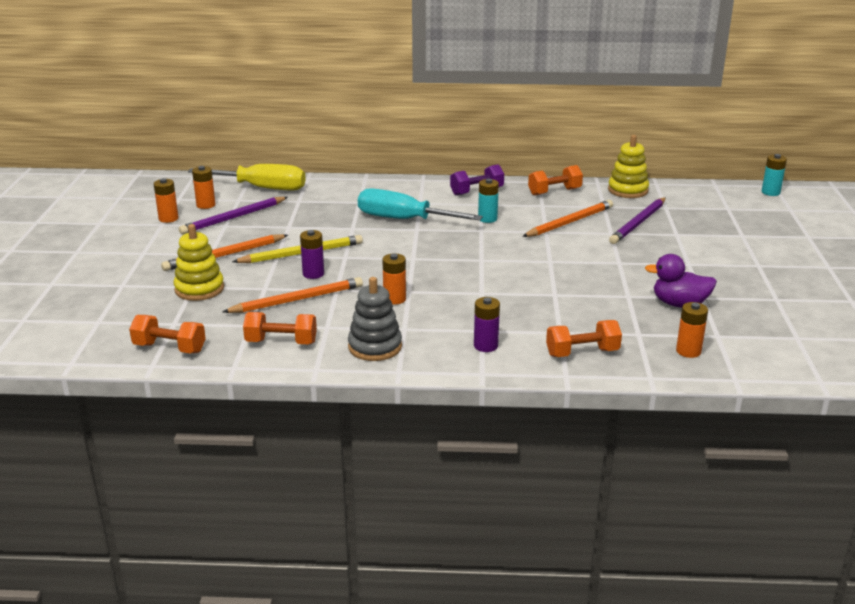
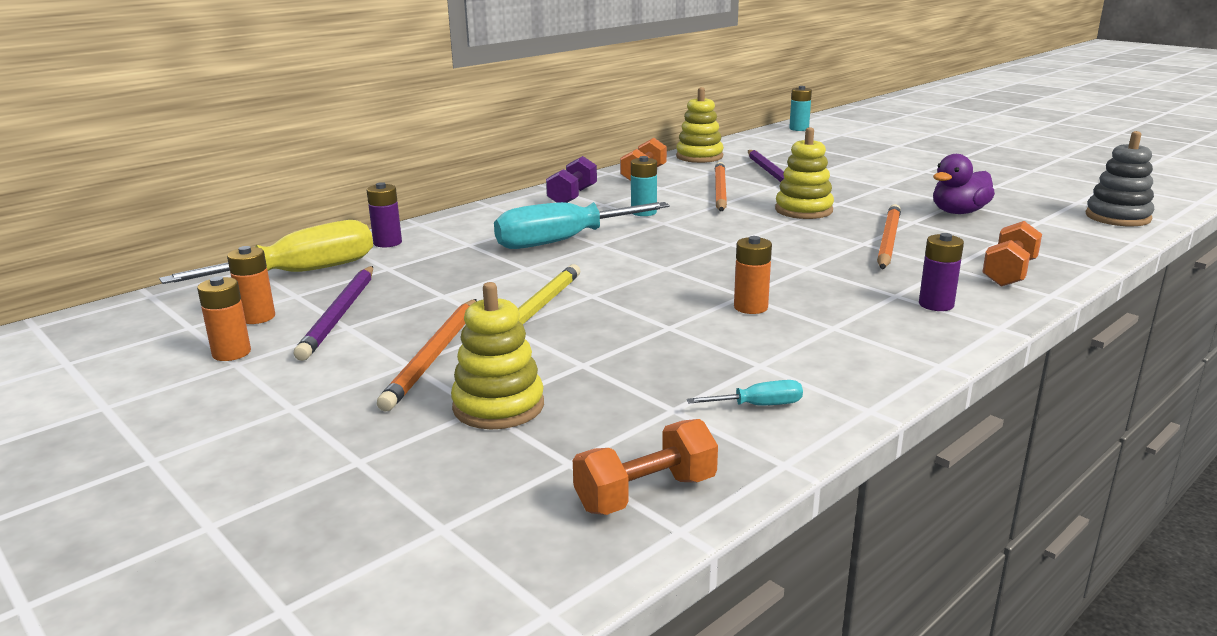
camera: 45 degrees left, 5 degrees down
orange pencil [223,277,363,313] -> orange pencil moved to [877,204,901,269]
orange dumbbell [243,312,317,344] -> turquoise screwdriver [687,380,803,405]
purple battery [300,230,324,279] -> purple battery moved to [367,182,402,247]
grey stacking toy [348,277,402,361] -> grey stacking toy moved to [1085,131,1154,226]
orange battery [676,302,708,358] -> none
none -> yellow stacking toy [775,127,834,219]

